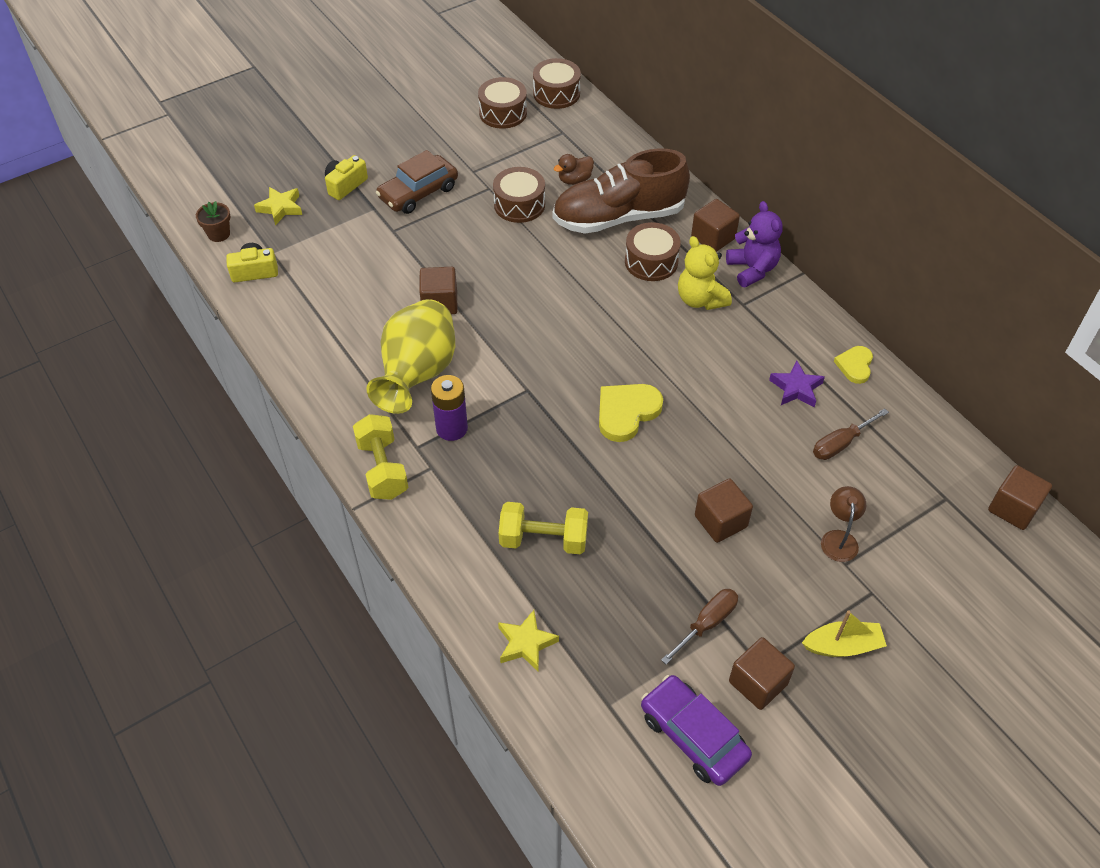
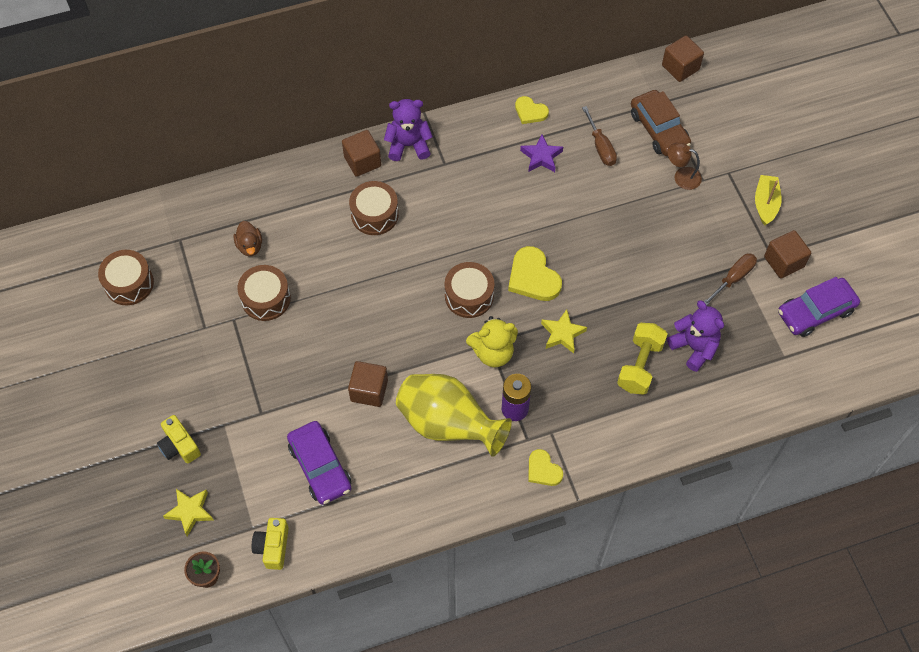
camera: 75 degrees left, 10 degrees up
yellow dumbbell [353,414,408,500] -> yellow heart [528,449,563,486]
brown car [376,150,458,214] -> brown car moved to [631,90,691,156]
yellow star [498,610,559,672] -> yellow star moved to [541,309,587,353]
brown drum [533,58,581,109] -> brown drum moved to [444,262,495,318]
brown shoe [553,148,690,234] -> none
brown screwdriver [661,589,738,664] -> brown screwdriver turned 75 degrees clockwise [704,253,757,305]
yellow teddy bear [678,236,732,310] -> yellow teddy bear moved to [466,316,518,367]
brown cube [695,478,753,543] -> none
none -> purple car [287,421,352,505]
none -> purple teddy bear [667,300,724,372]

